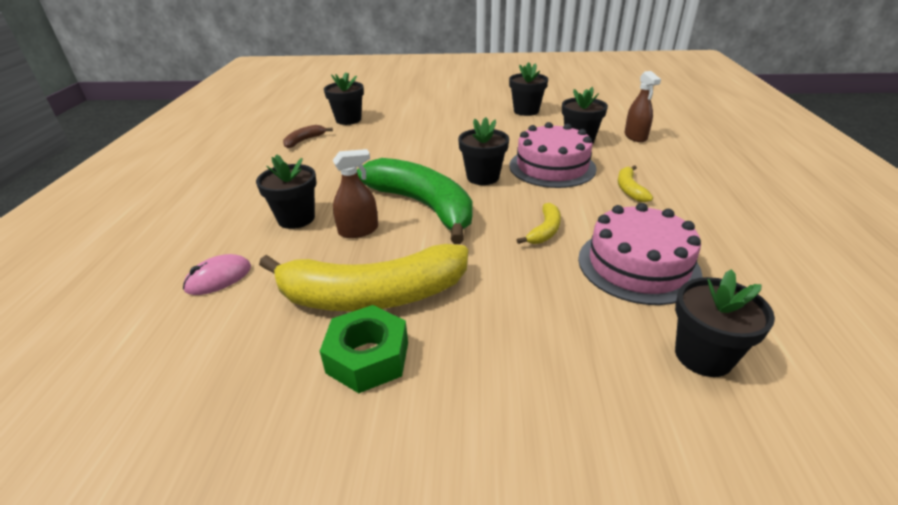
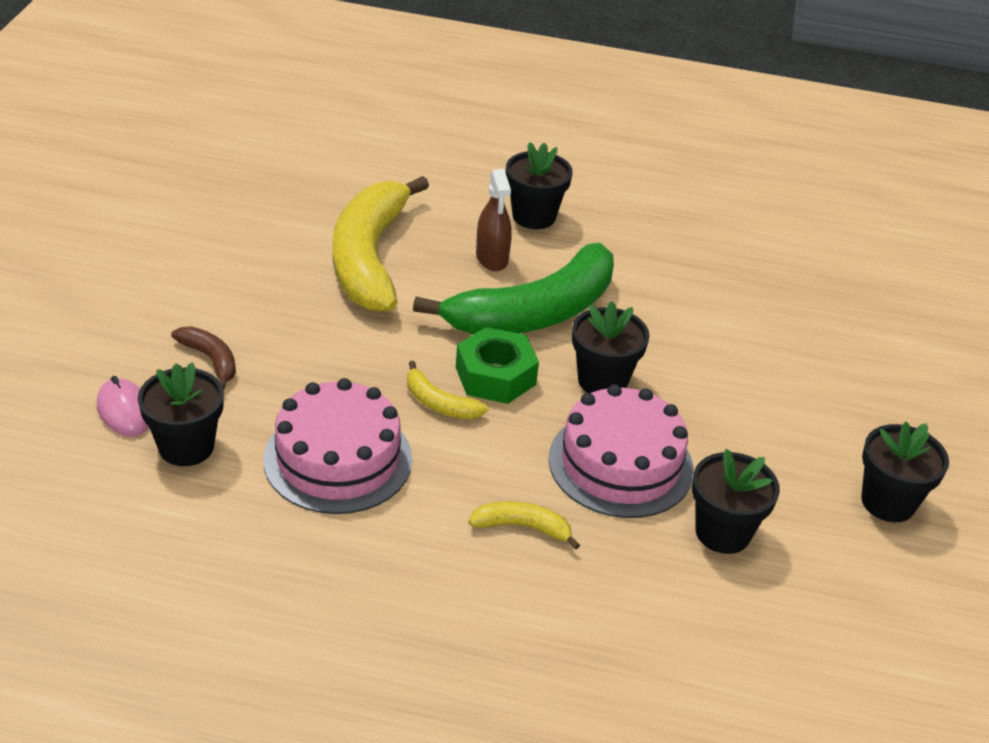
camera: 95 degrees right, 5 degrees up
pink mouse [183,254,251,295] -> pink mouse moved to [97,376,149,437]
brown banana [283,125,333,148] -> brown banana moved to [171,327,236,390]
green nut [320,305,408,393] -> green nut moved to [456,327,539,404]
black flower pot [324,73,364,125] -> none
brown spray bottle [624,71,661,142] -> none

